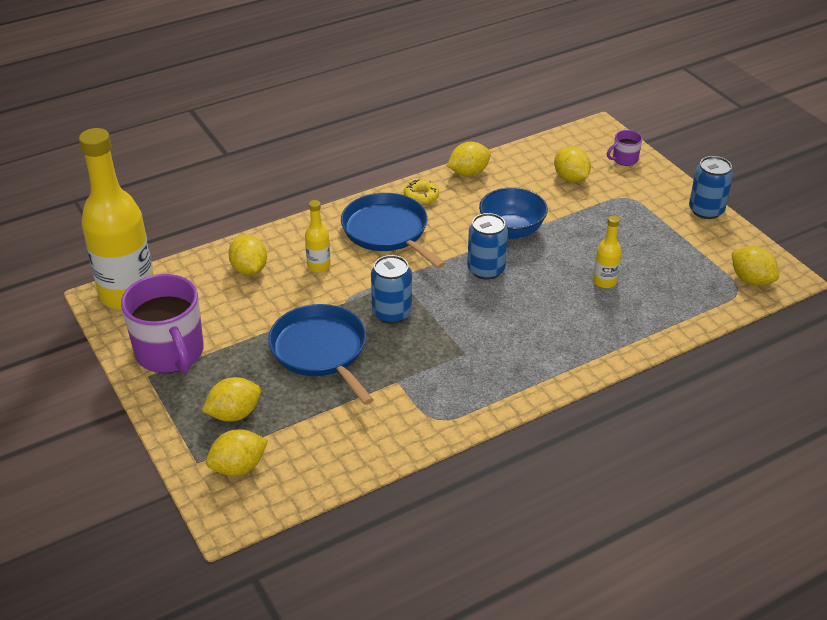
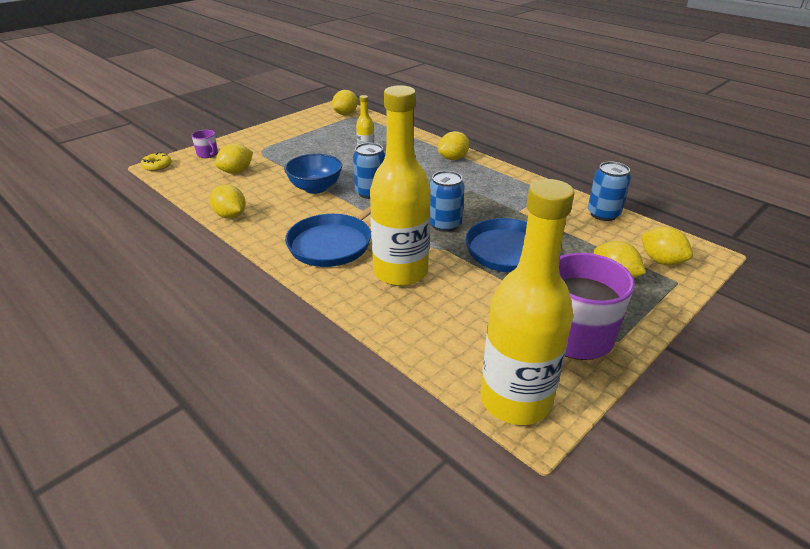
camera: 105 degrees left, 5 degrees down
yellow lemon [228,235,267,275] -> yellow lemon moved to [438,131,470,160]
yellow bottle [305,200,331,272] -> yellow bottle [370,85,431,286], size x2.34
yellow donut [404,179,439,205] -> yellow donut moved to [141,152,172,171]
blue can [689,156,733,219] -> blue can moved to [588,161,631,221]

